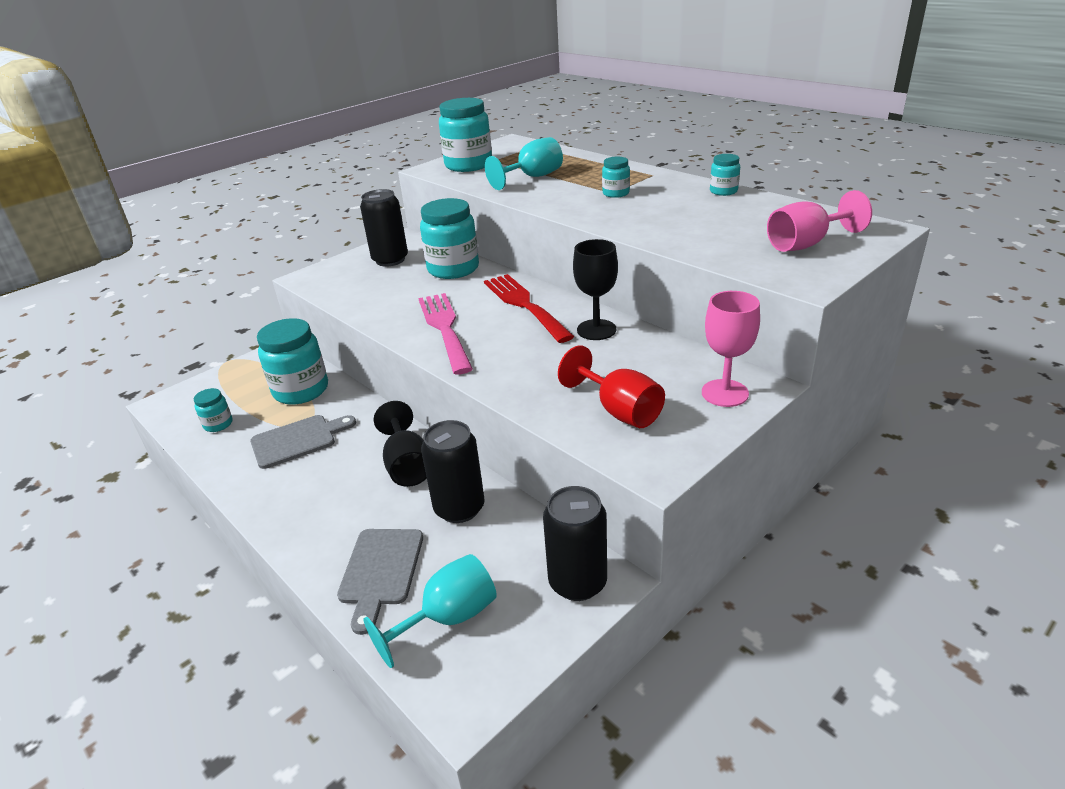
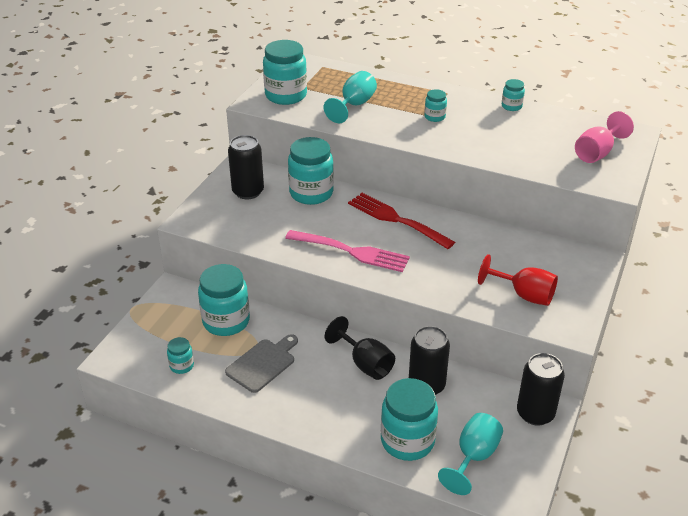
camera: 25 degrees left, 5 degrees up
grey cutting board [337,529,423,635] -> turquoise jar [381,378,438,461]
pink fork [418,293,473,375] -> pink fork turned 150 degrees clockwise [285,230,410,272]
black goblet [573,239,618,340] -> none
pink goblet [702,291,760,407] -> none

